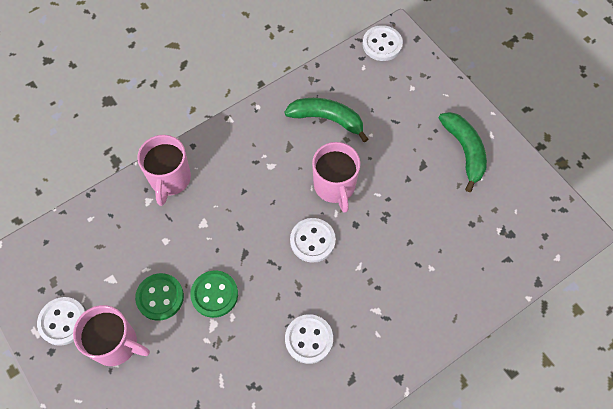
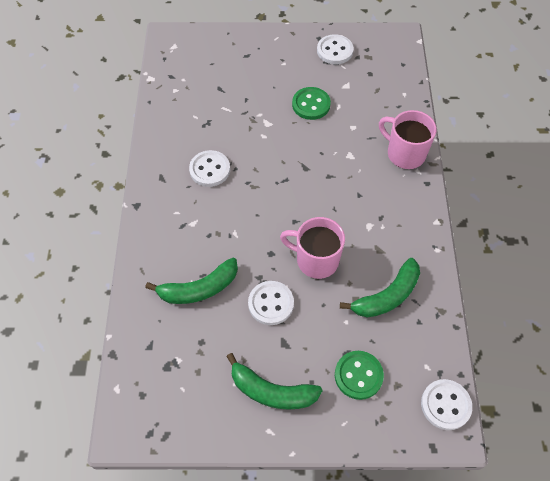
camera: 125 degrees right, 5 degrees down
pink mug [73,305,150,366] -> none
green button [190,270,238,318] -> green button moved to [335,351,384,400]
white button [290,218,336,263] -> white button moved to [248,281,294,325]
none -> green banana [145,258,238,304]

